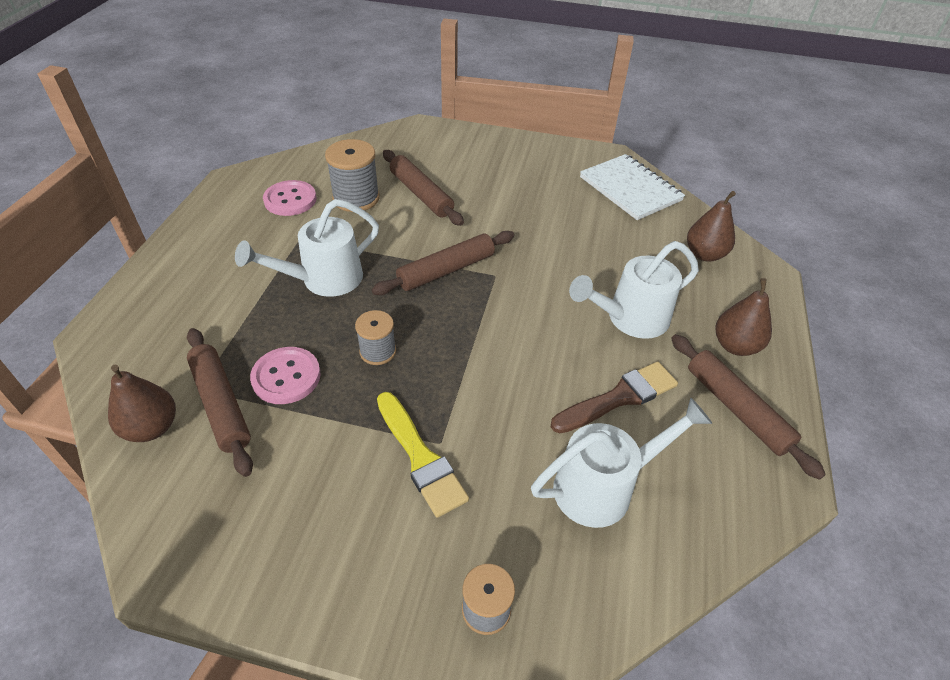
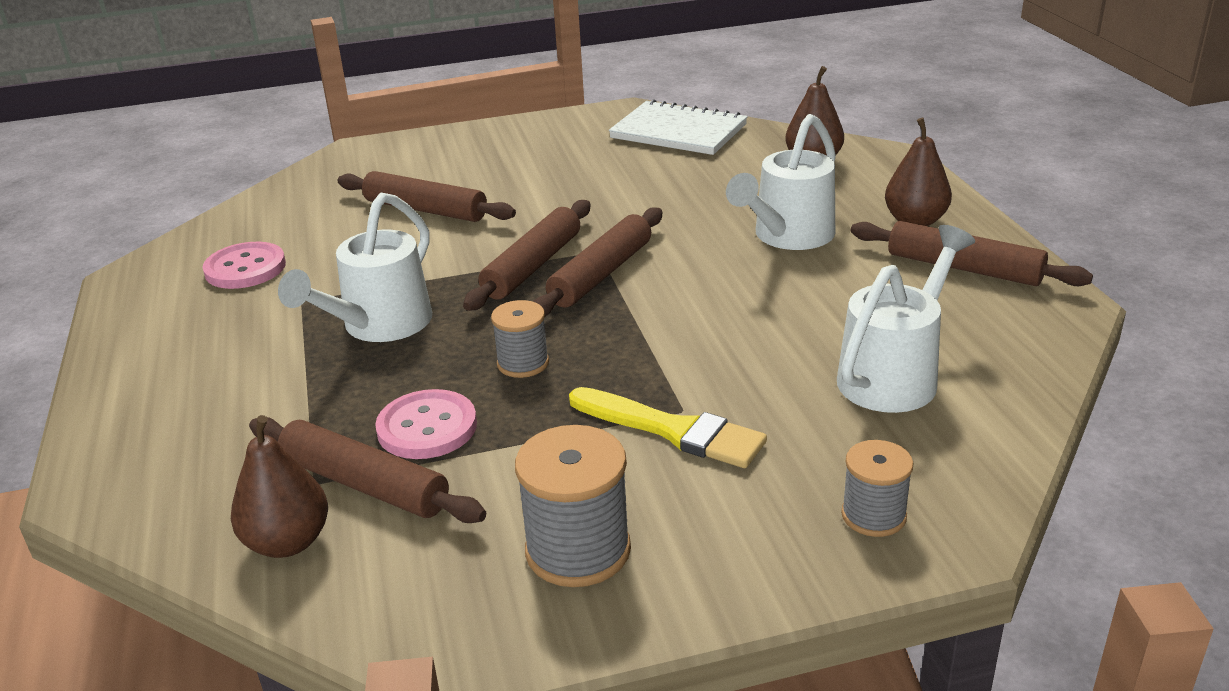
camera: 25 degrees left, 15 degrees down
grey spool [325,139,380,212] -> grey spool moved to [515,425,631,587]
brown brush [551,362,678,433] -> none
none -> brown rolling pin [533,208,662,316]

